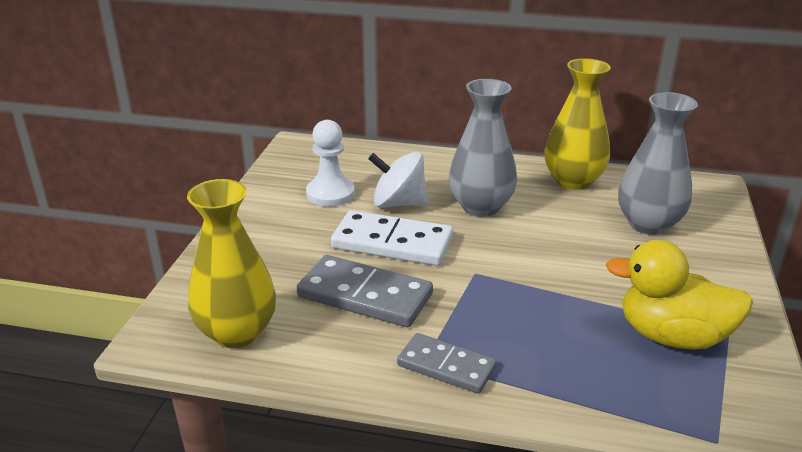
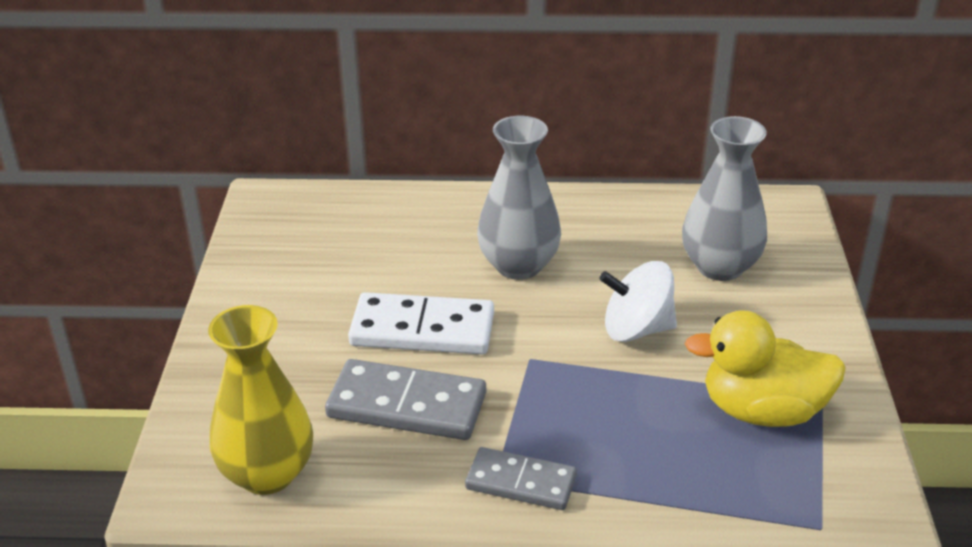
camera: 10 degrees left, 5 degrees up
white pawn [306,120,355,207] -> none
white spinning top [368,152,428,208] -> white spinning top moved to [599,261,677,342]
yellow vase [544,58,611,190] -> none

